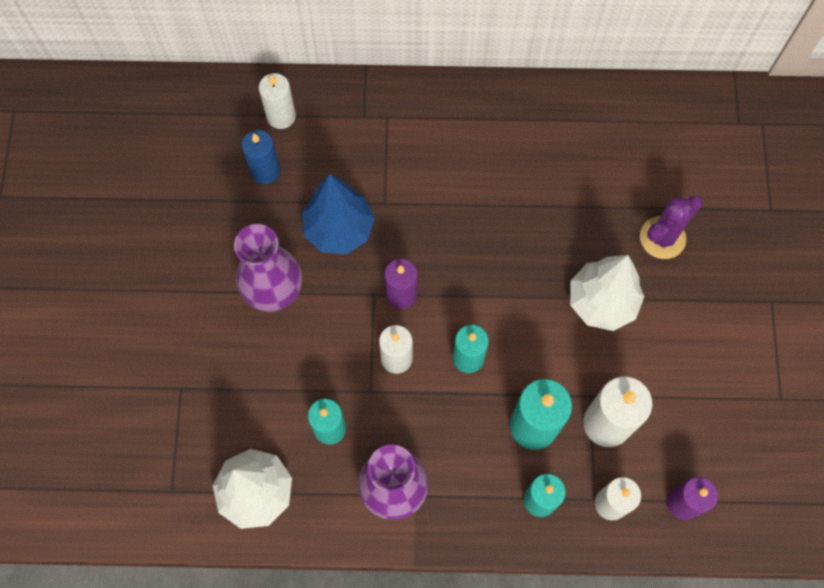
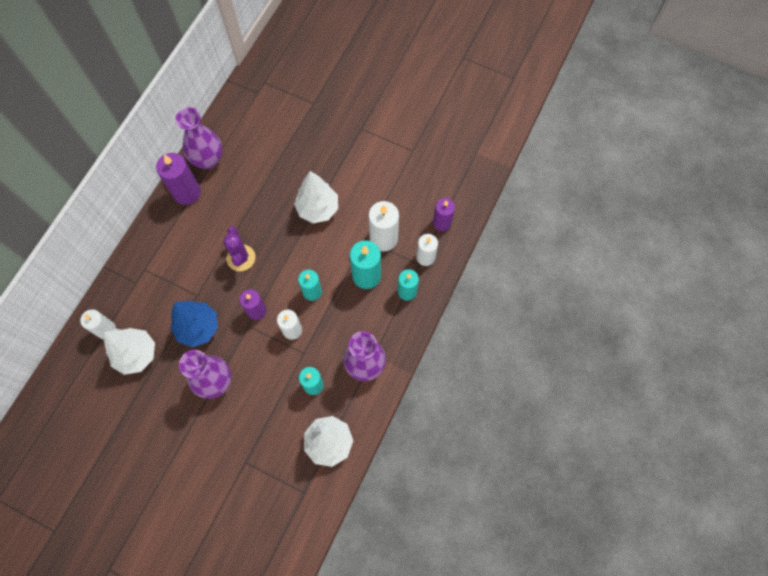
camera: 65 degrees left, 0 degrees up
blue candle [242,130,280,184] -> white tree [104,328,155,375]
purple cactus [640,195,703,259] -> purple cactus moved to [223,226,256,271]
none -> purple candle [156,153,201,205]
none -> purple vase [175,107,222,169]

